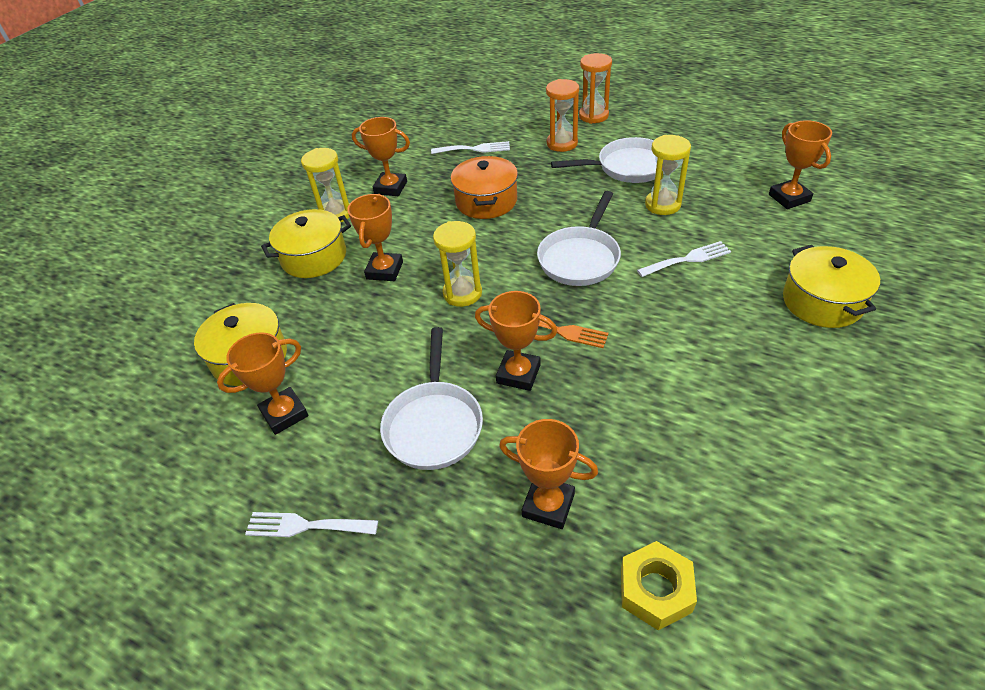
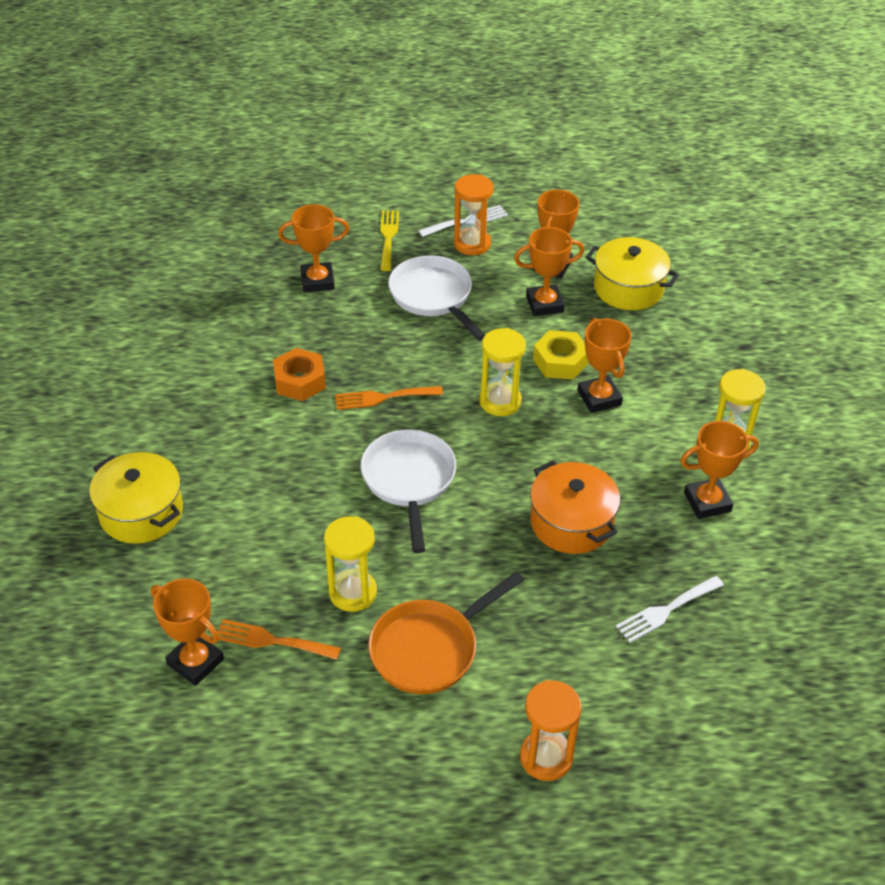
camera: 145 degrees right, 0 degrees up
yellow pot [261,209,351,278] -> none
orange trophy [475,291,557,391] -> orange trophy moved to [514,227,584,316]
orange hourglass [546,79,579,152] -> orange hourglass moved to [454,174,494,255]
white pan [551,137,664,183] -> orange pan [368,572,524,694]
yellow nut [621,541,697,630] -> yellow nut moved to [533,330,588,380]
white fork [637,241,731,277] -> none
none -> orange fork [217,619,341,660]
none -> orange nut [273,348,326,401]
none -> yellow fork [380,210,399,271]

